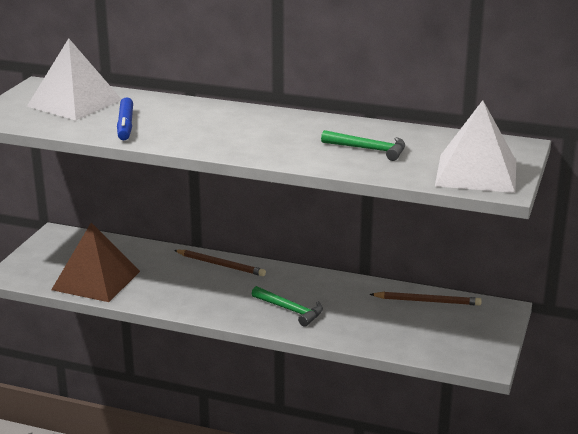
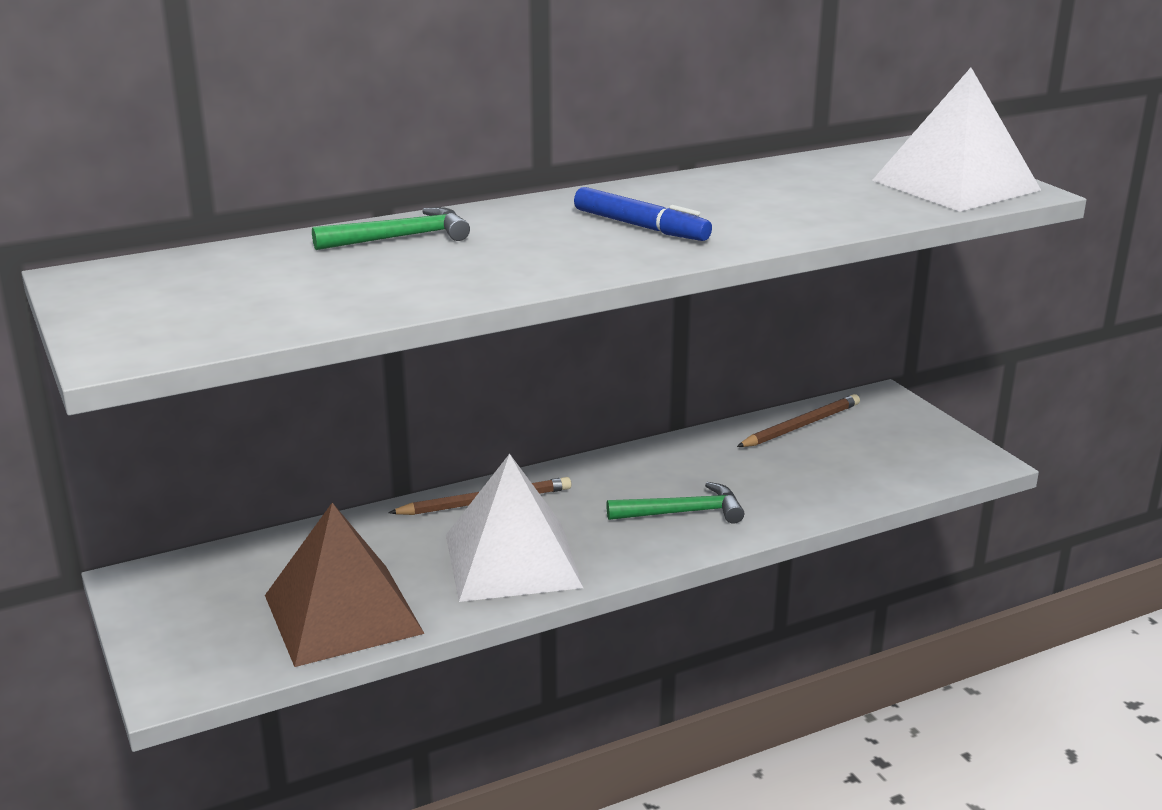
camera: 45 degrees left, 0 degrees up
white pyramid [27,38,122,120] -> white pyramid moved to [446,454,583,602]
blue marker [117,97,133,140] -> blue marker moved to [574,187,712,241]
green hammer [321,130,405,161] -> green hammer moved to [312,207,470,250]

